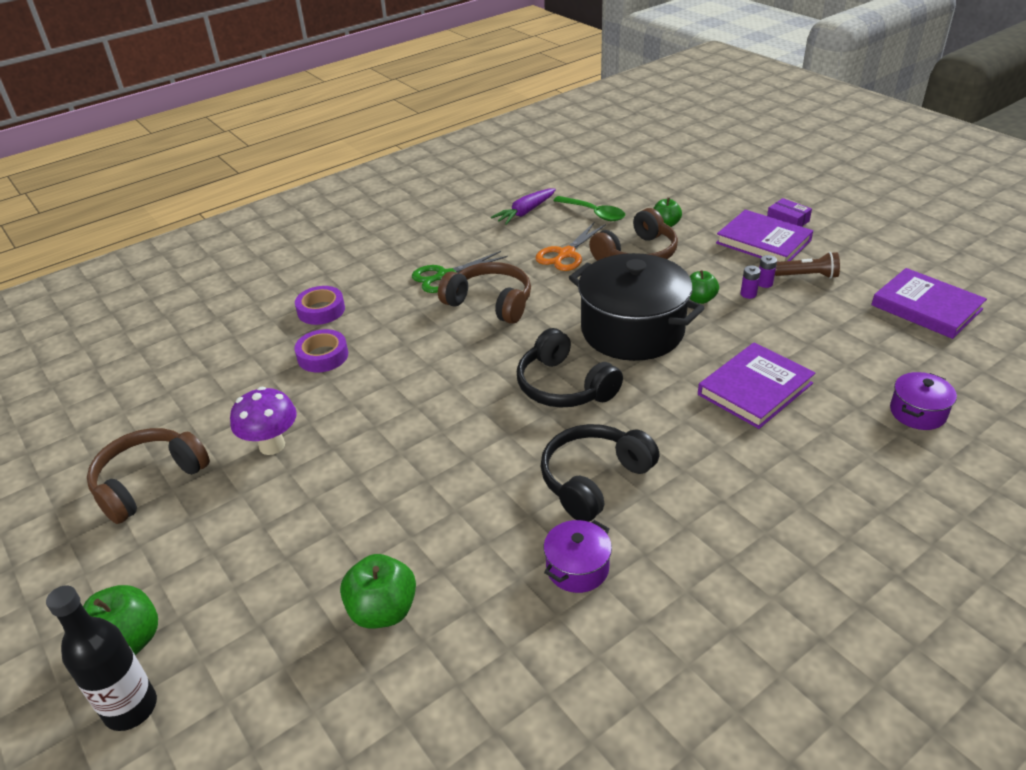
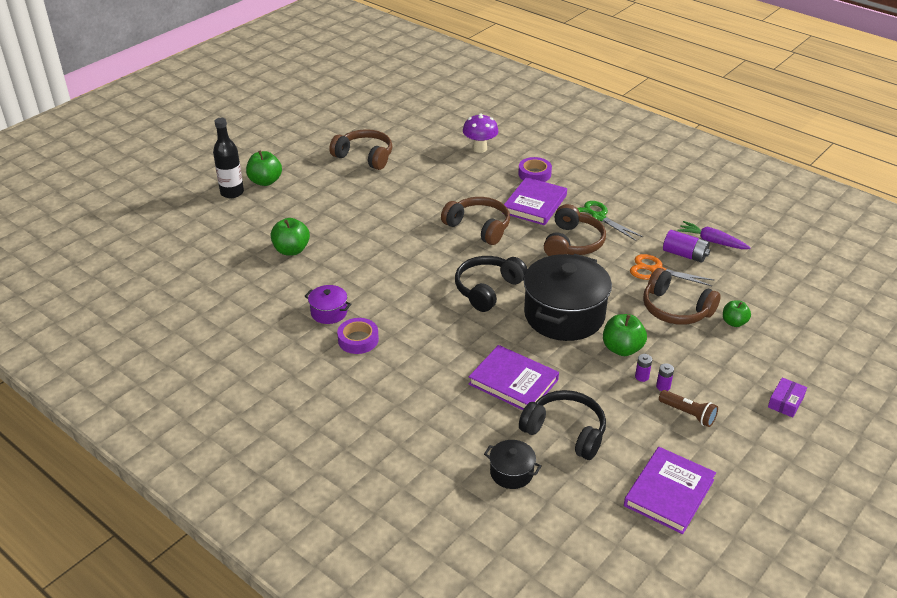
camera: 75 degrees right, 0 degrees up
purple mushroom [230,387,297,455] -> purple mushroom moved to [463,114,498,153]
purple tape [294,329,348,372] -> purple tape moved to [337,318,379,354]
black headphones [540,424,659,522] -> black headphones moved to [519,390,606,460]
green spoon [553,196,625,221] -> none
green apple [690,270,719,304] -> green apple [603,314,647,356], size x1.53
purple book [716,210,813,262] -> purple book moved to [504,177,567,225]
brown flashlight [775,252,840,279] -> brown flashlight turned 45 degrees counterclockwise [659,390,718,427]
purple pot [890,372,957,430] -> black pot [484,440,541,489]
none -> brown headphones [441,197,510,245]
none -> purple battery [663,230,710,263]

